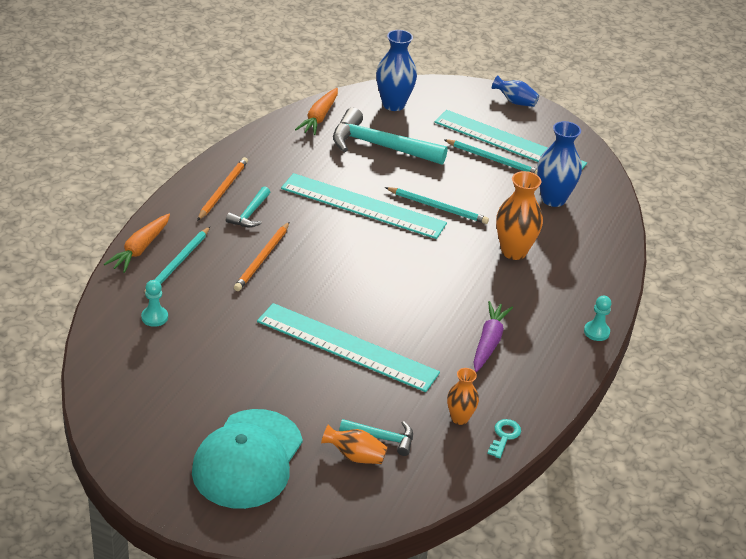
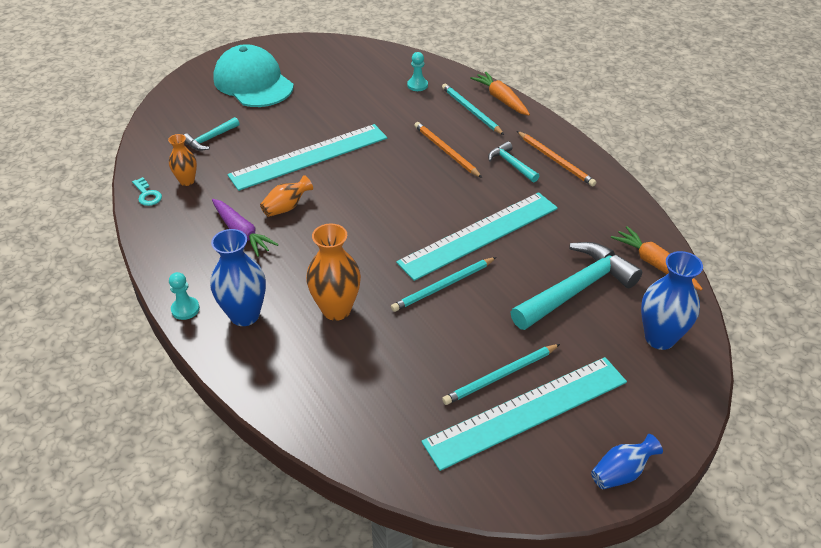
camera: 125 degrees right, 5 degrees up
orange vase [321,424,388,464] -> orange vase moved to [260,175,313,217]
blue vase [537,121,582,207] -> blue vase moved to [210,229,266,326]

